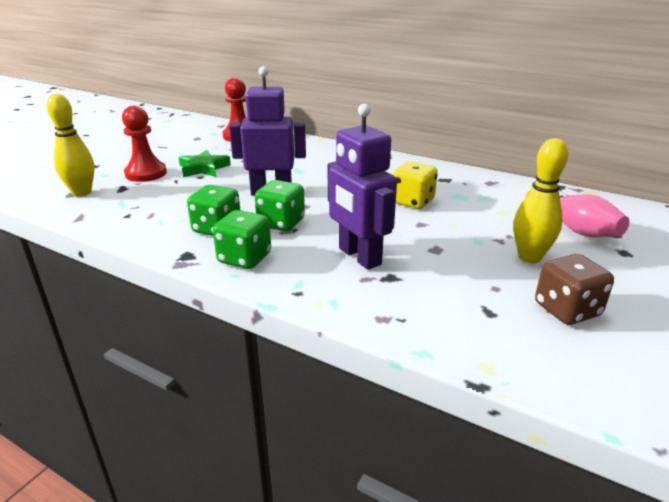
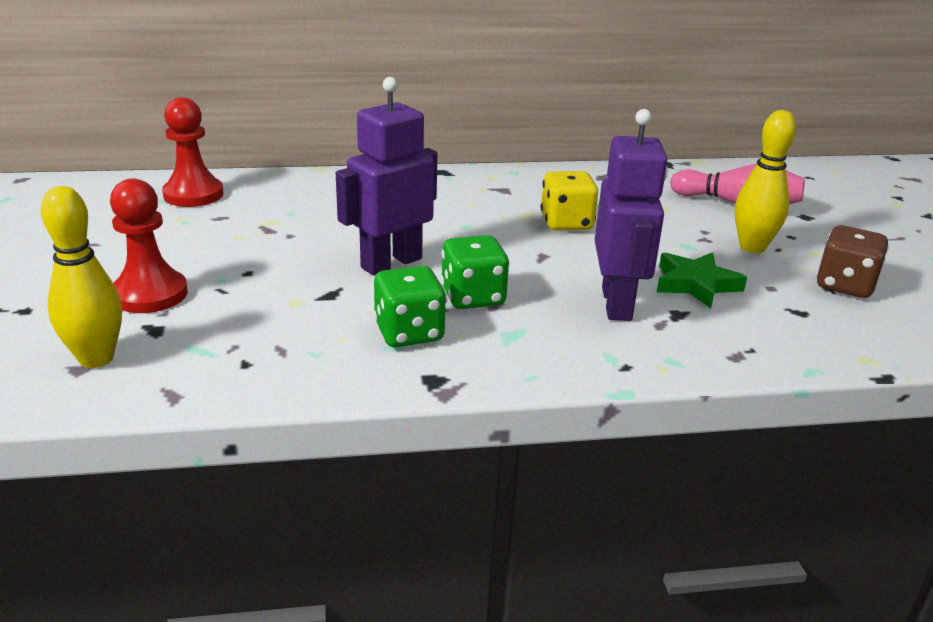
camera: 40 degrees left, 0 degrees up
green star [179,150,231,177] -> green star moved to [657,252,747,308]
green dice [213,210,271,269] -> none
purple robot [328,104,397,270] -> purple robot turned 105 degrees counterclockwise [595,109,668,321]

